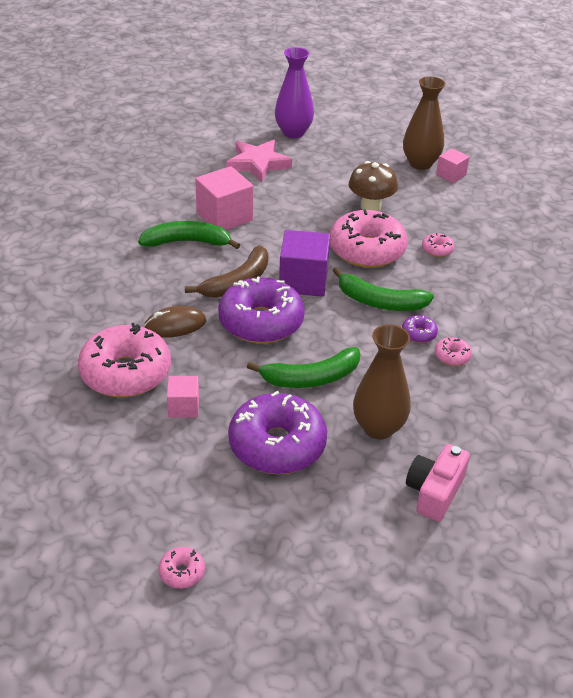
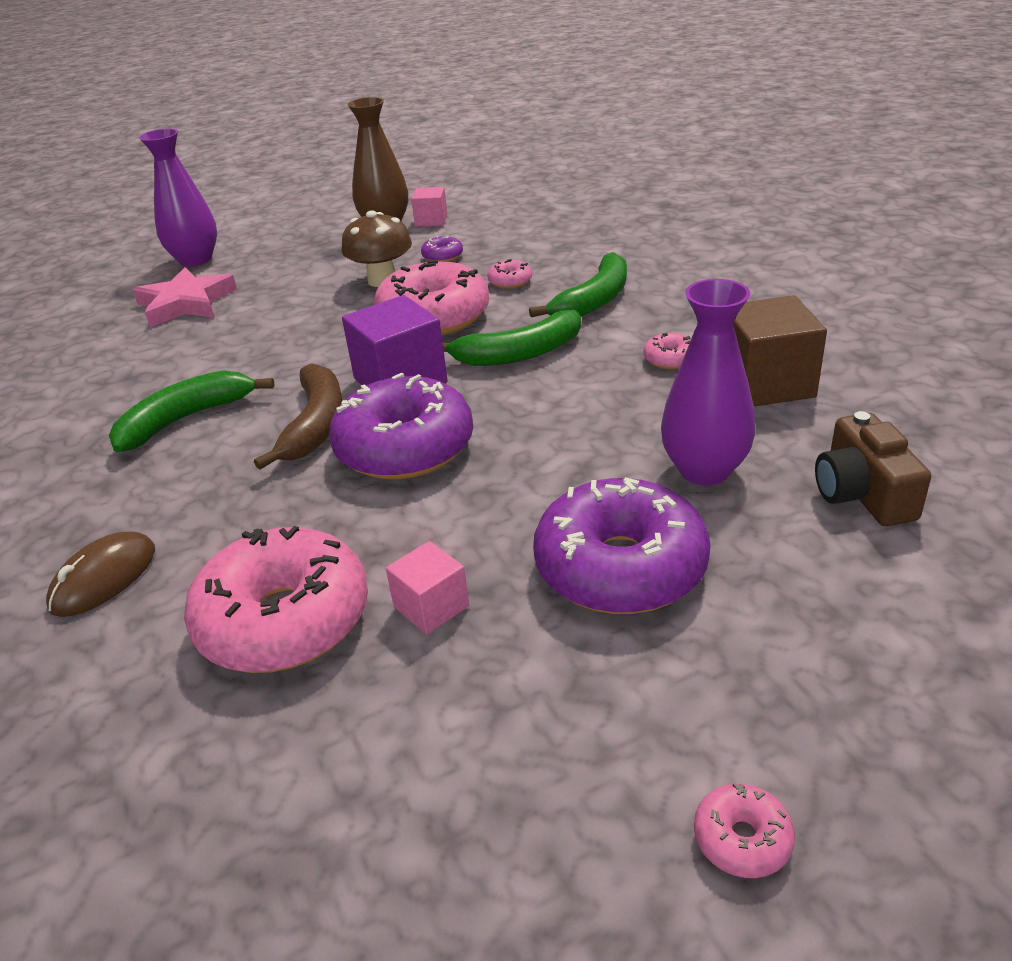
camera: 35 degrees left, 5 degrees down
brown mouse [144,306,206,338] -> brown mouse moved to [46,531,155,617]
pink cube [195,166,253,230] -> none
green banana [247,347,360,388] -> green banana moved to [529,252,627,317]
brown vase [353,324,411,439] -> purple vase [661,279,755,486]
purple donut [402,315,438,343] -> purple donut moved to [421,236,463,262]
pink camera [406,444,470,522] -> brown camera [815,411,931,526]
none -> brown cube [733,295,827,407]

